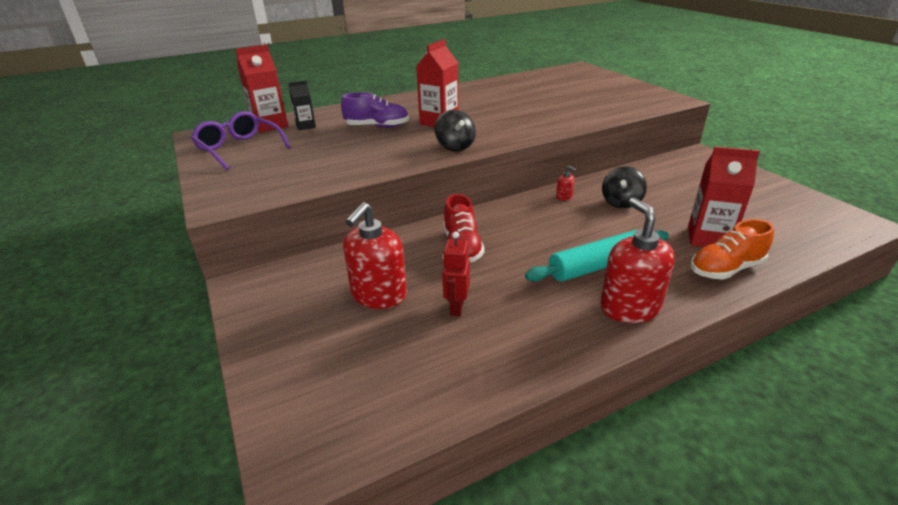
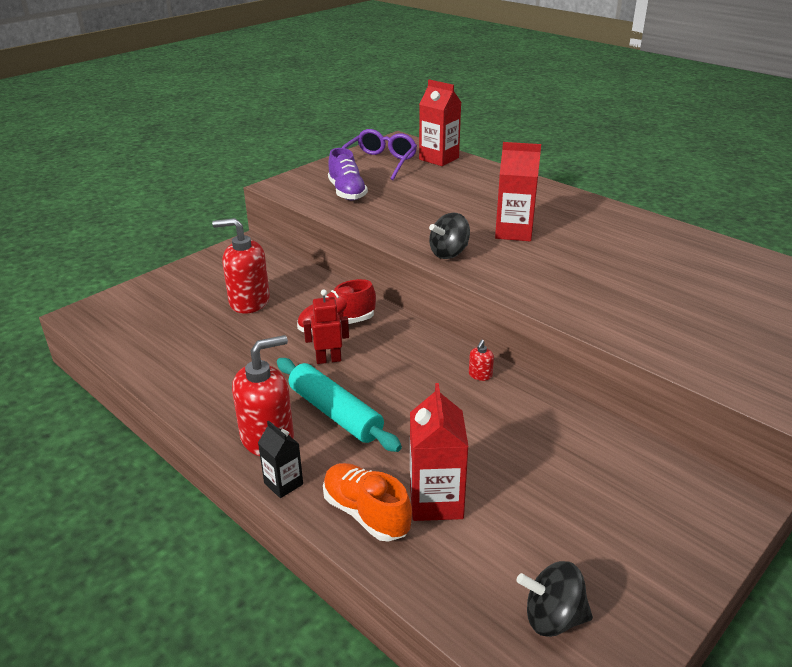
camera: 70 degrees right, 0 degrees up
black carton [288,81,316,130] -> black carton moved to [258,421,303,498]
purple shoe [341,92,409,128] -> purple shoe moved to [328,148,368,200]
red robot [442,231,470,316] -> red robot moved to [303,289,349,364]
black spinning top [602,166,647,209] -> black spinning top moved to [517,561,593,637]

